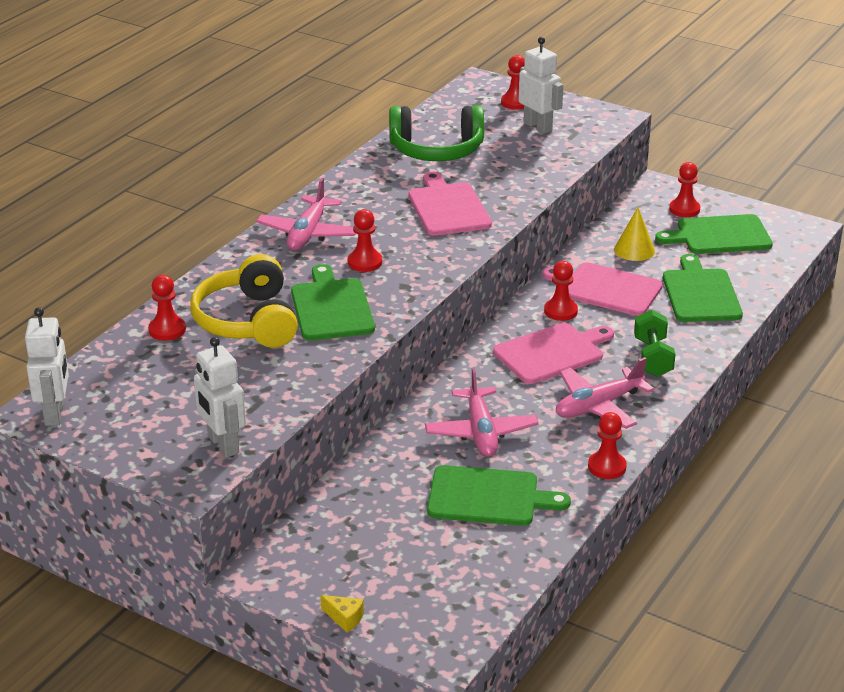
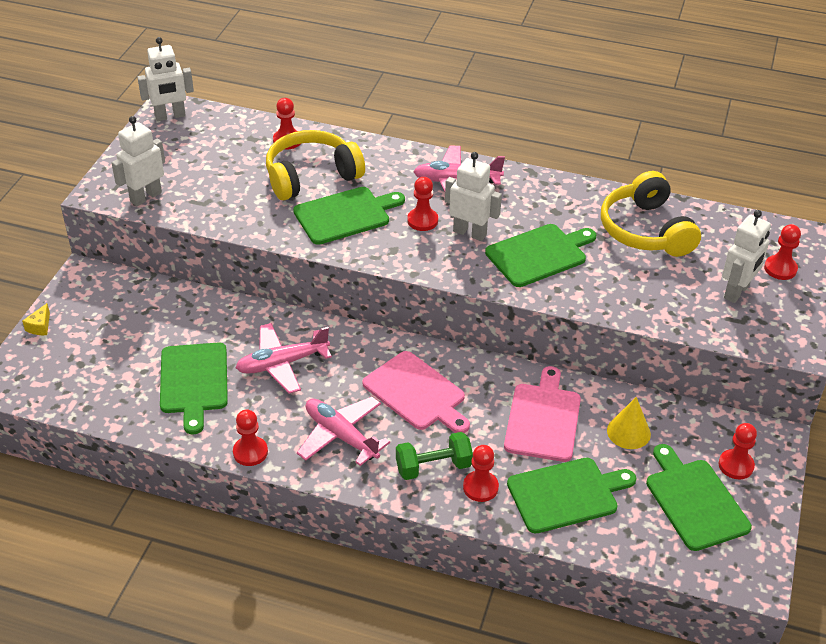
camera: 75 degrees right, 10 degrees up
green headphones [389,105,484,161] -> yellow headphones [601,171,701,257]
pink cutting board [408,172,492,236] -> green cutting board [485,224,596,287]
red pawn [544,261,578,321] -> red pawn moved to [463,445,499,502]
none -> white robot [445,152,502,241]

